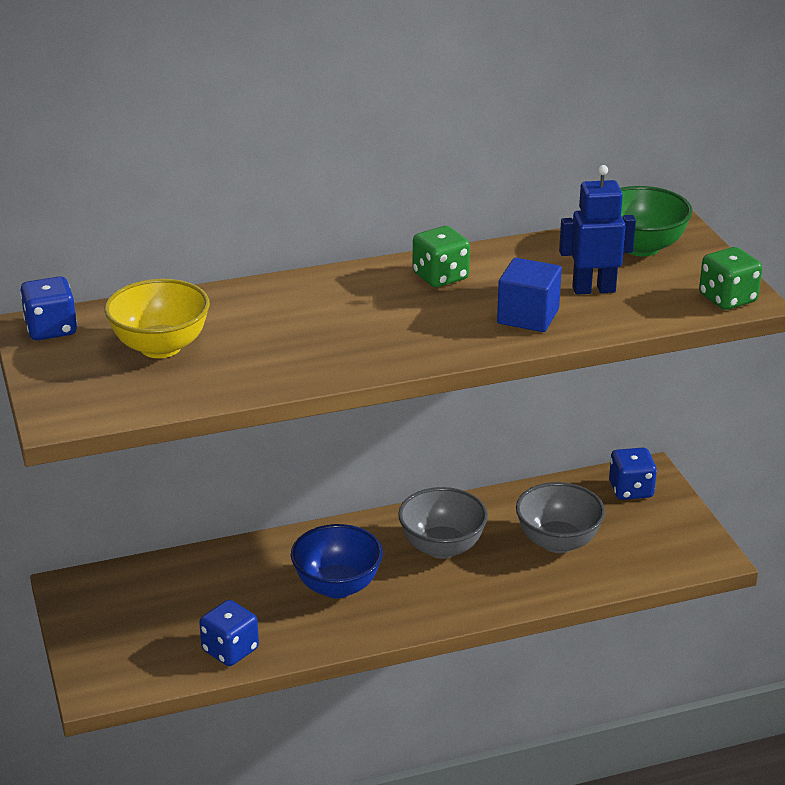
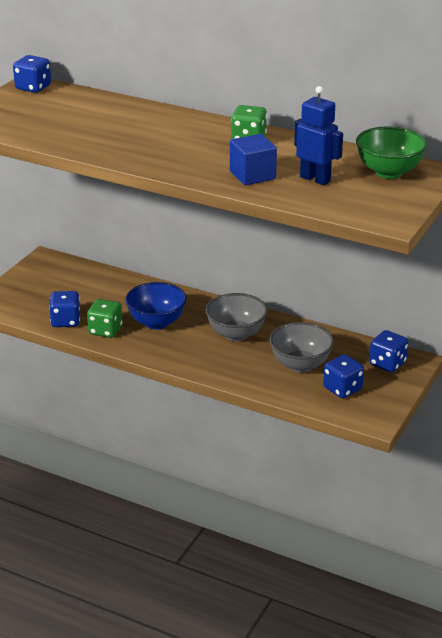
camera: 45 degrees right, 0 degrees up
yellow bowl [104,279,210,358] -> none
green dice [699,247,762,310] -> green dice moved to [87,299,122,338]
none -> blue dice [323,354,364,398]

